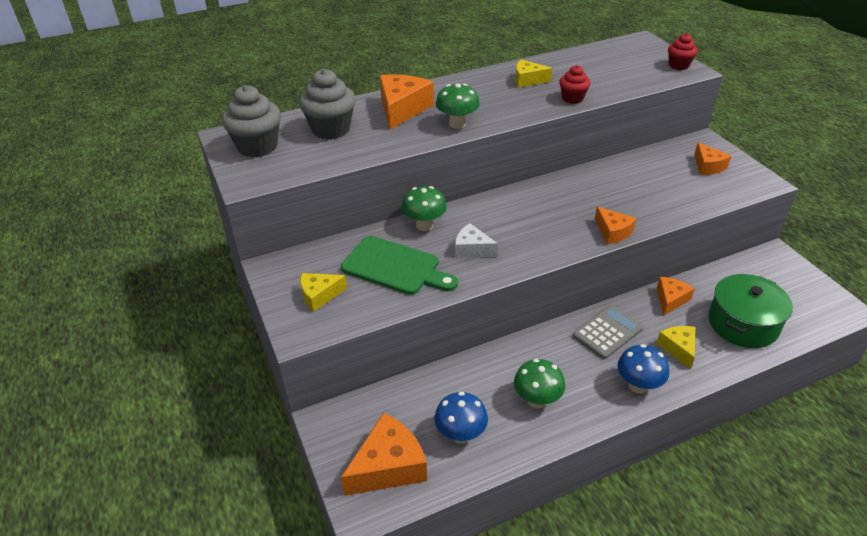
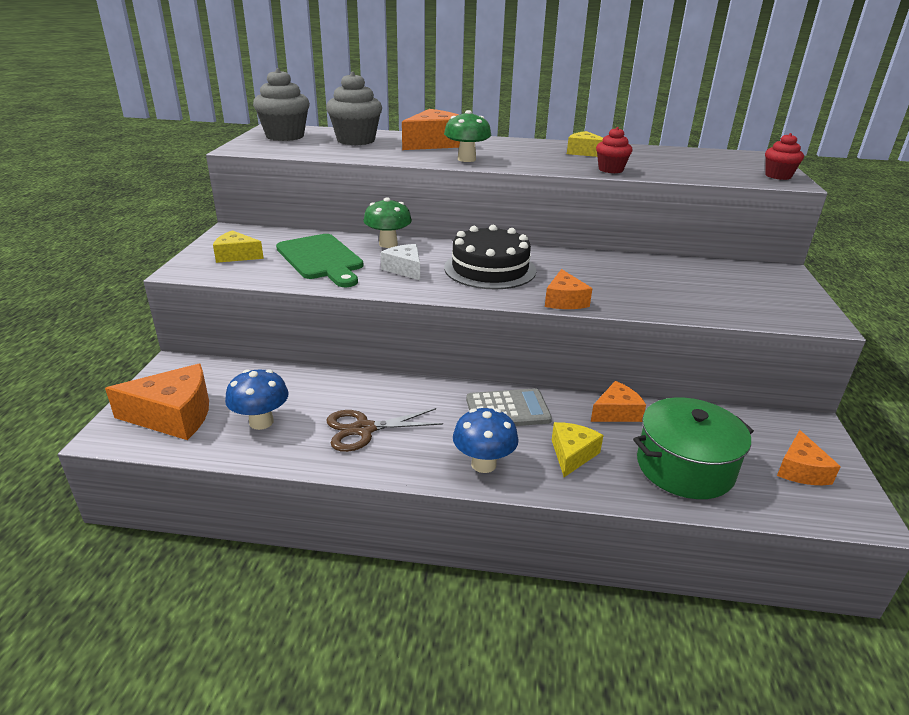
camera: 30 degrees right, 10 degrees down
green mushroom [514,359,565,409] -> brown scissors [327,408,443,452]
orange cheese [694,142,731,175] -> orange cheese moved to [777,430,841,485]
none -> black cake [444,225,536,289]

